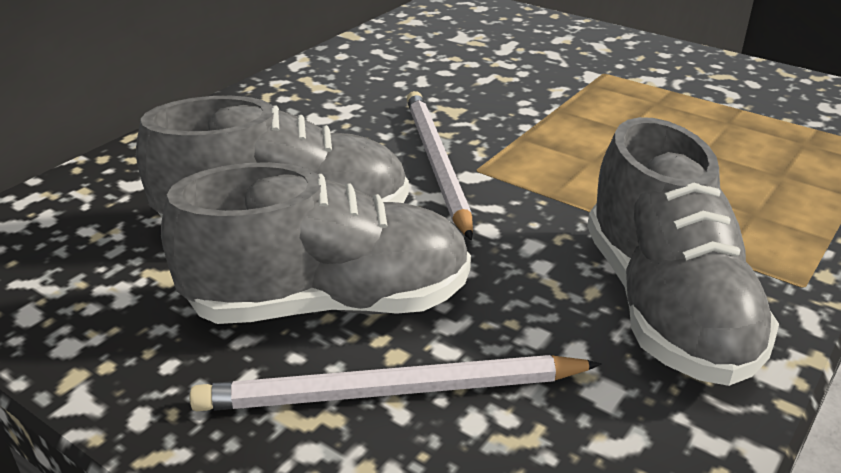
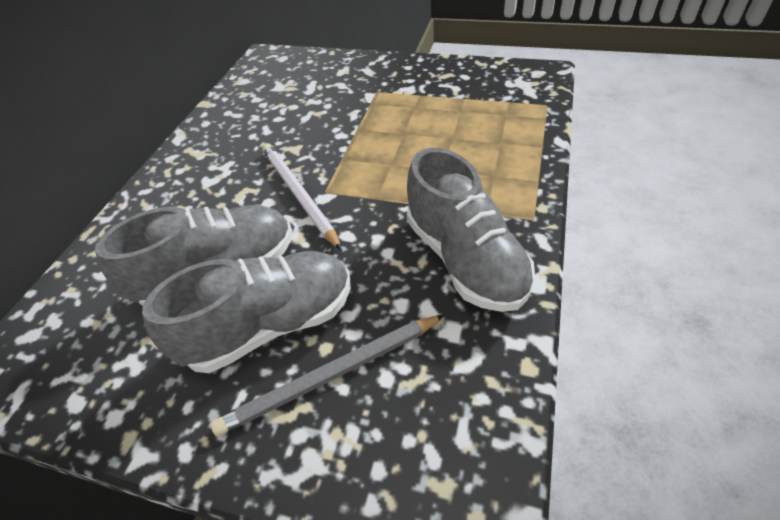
camera: 15 degrees left, 15 degrees up
white pencil [189,355,602,411] -> grey pencil [211,314,445,436]

